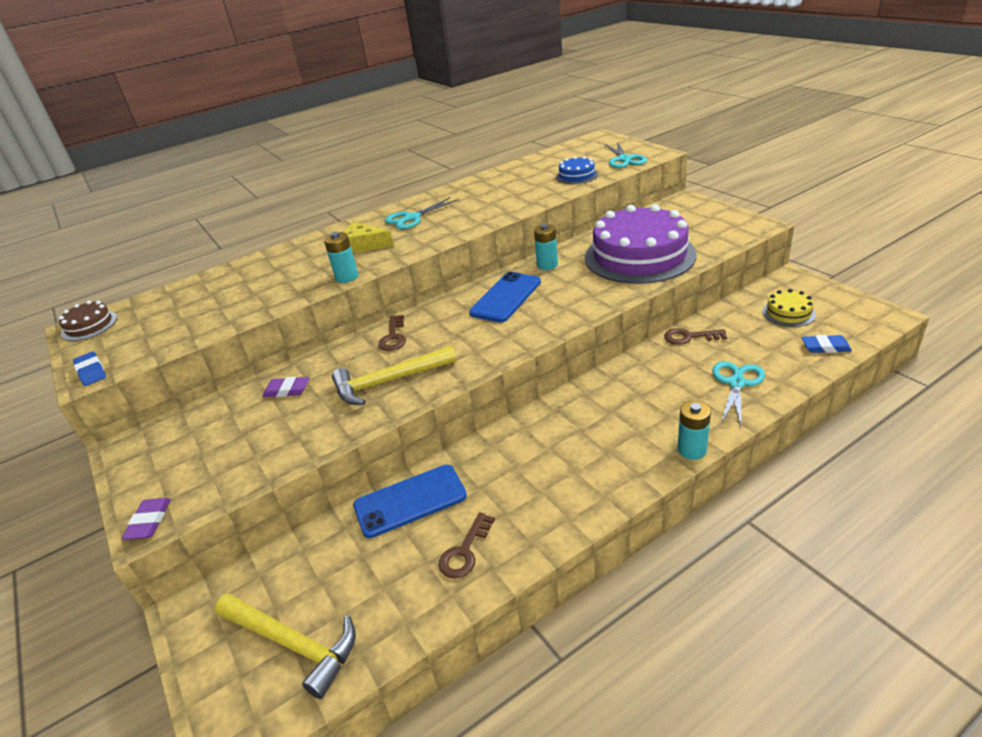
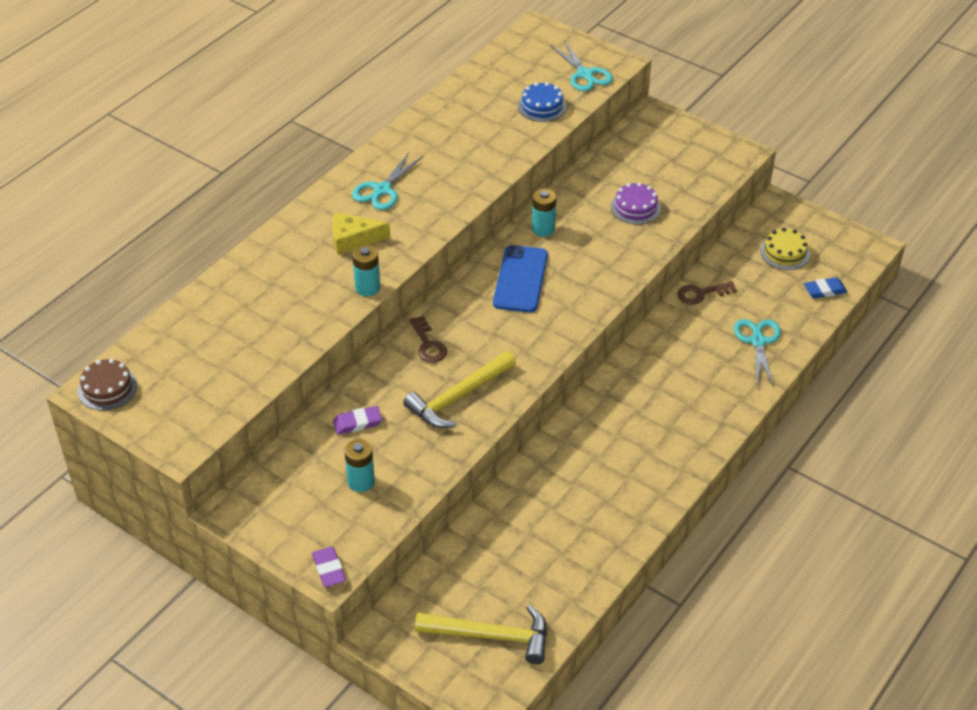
camera: 25 degrees left, 10 degrees up
blue eraser [73,351,106,386] -> none
blue phone [353,465,467,538] -> none
brown key [438,512,495,579] -> none
purple cake [585,204,697,284] -> purple cake [611,182,661,224], size x0.43
turquoise battery [677,401,711,460] -> turquoise battery moved to [344,439,375,492]

